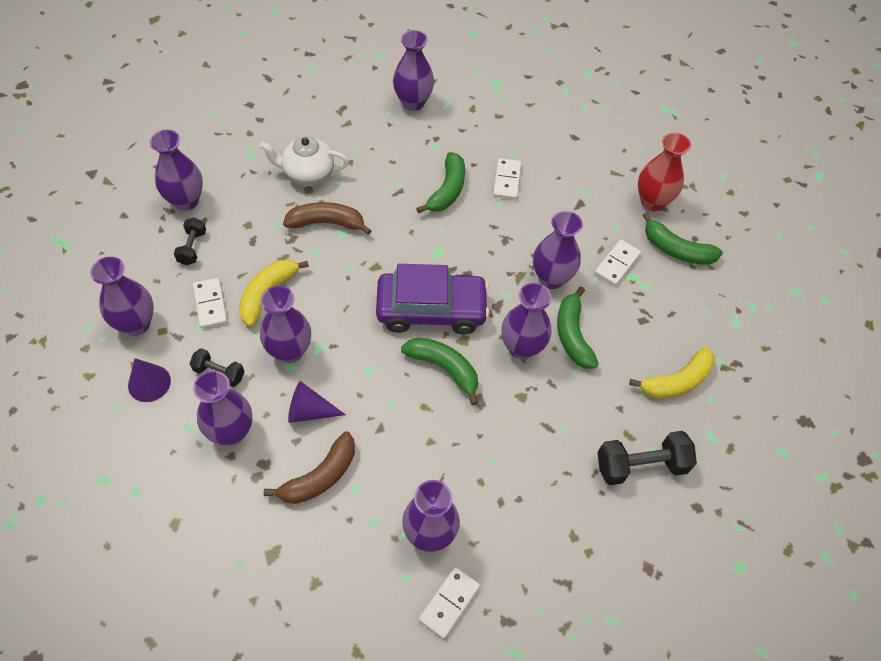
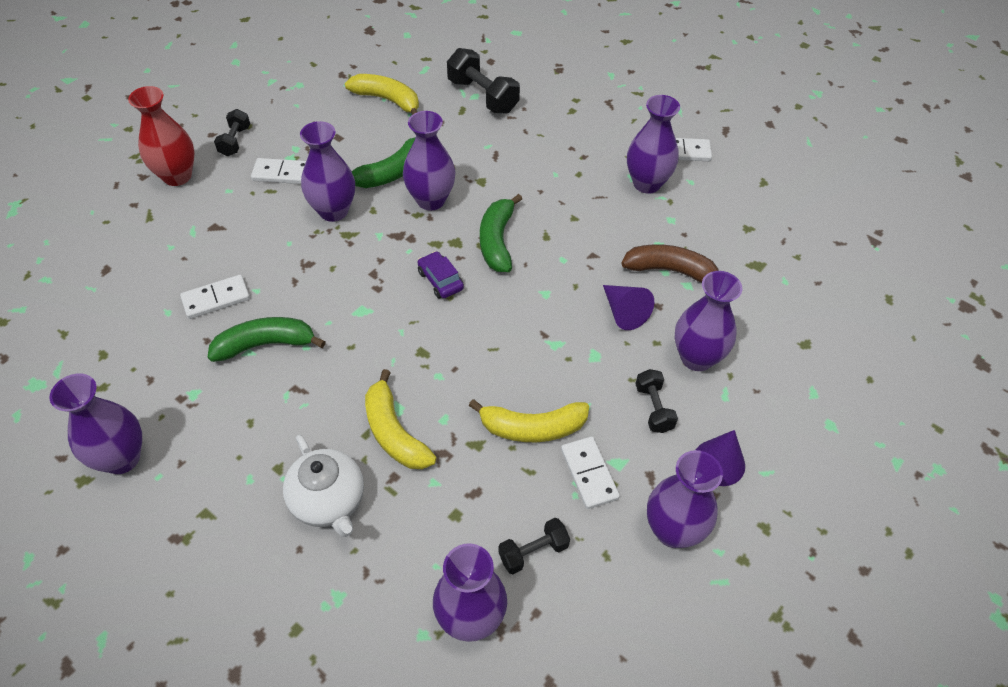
camera: 120 degrees left, 5 degrees down
white domino [193,278,227,329] -> white domino turned 60 degrees counterclockwise [561,436,620,509]
purple vase [260,286,311,363] -> none
brown banana [283,202,372,235] -> yellow banana [365,369,437,469]
purple car [376,264,490,335] -> purple car [418,251,464,298], size x0.43
green banana [643,212,723,265] -> black dumbbell [214,109,250,156]

